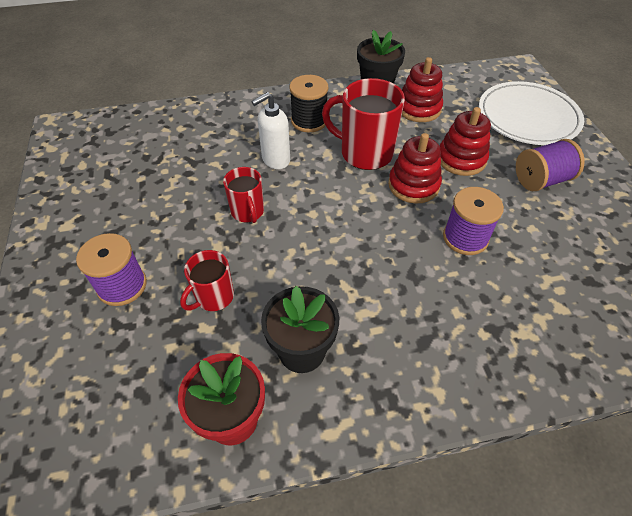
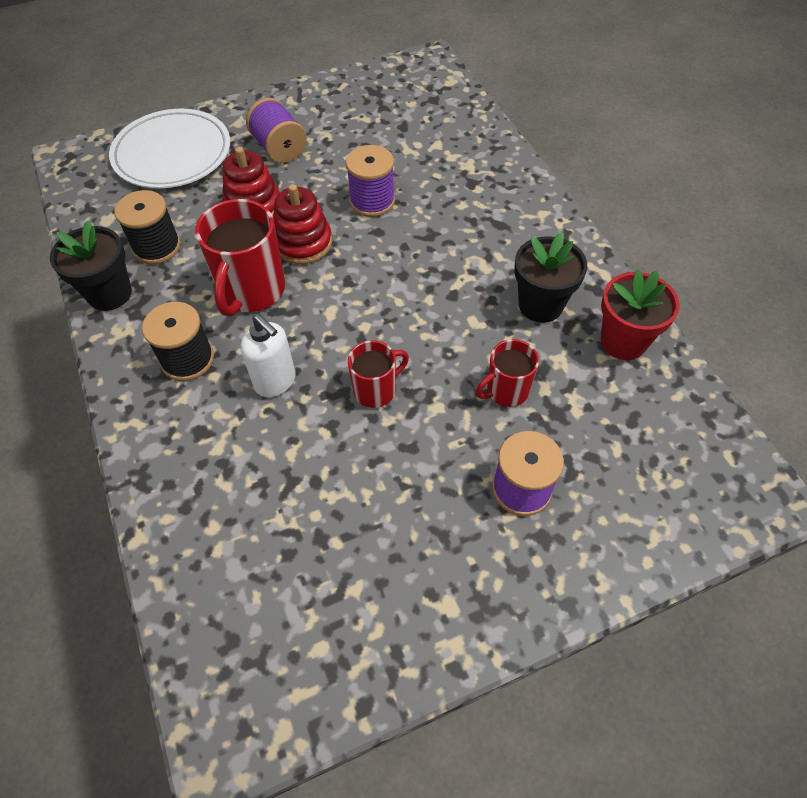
camera: 100 degrees left, 5 degrees up
red mug [180,250,234,311] -> red mug turned 120 degrees clockwise [476,339,539,407]
red stacking toy [402,57,443,122] -> black spool [114,190,181,264]

